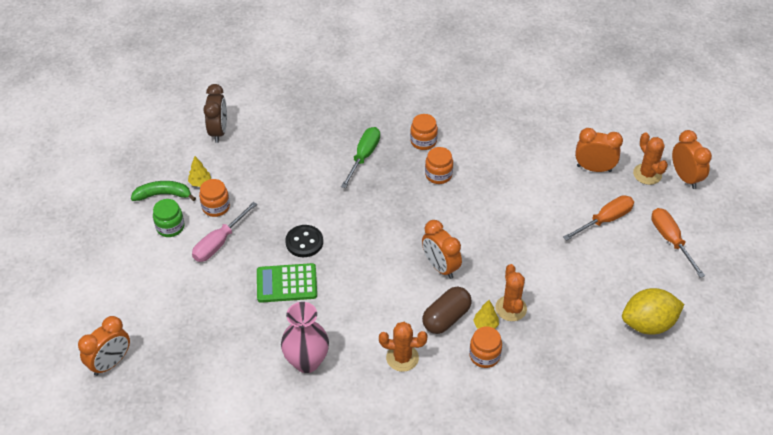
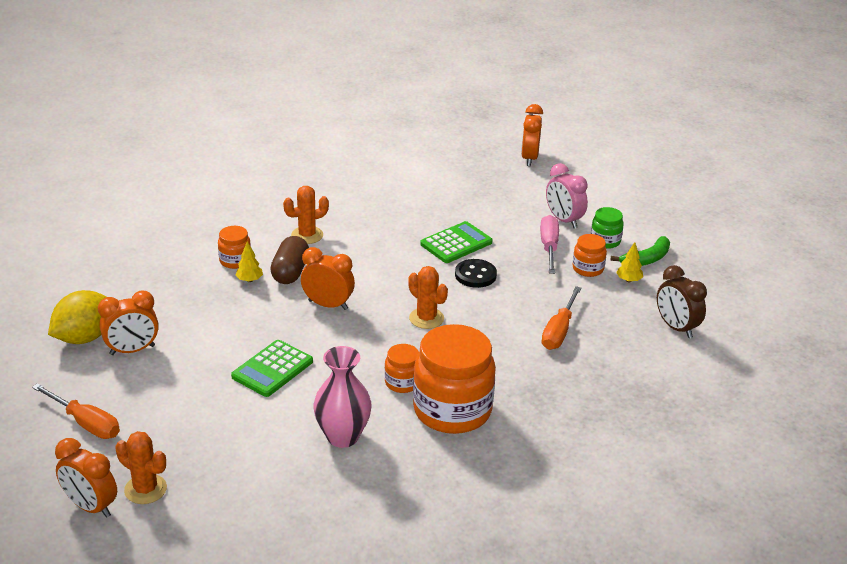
camera: 145 degrees right, 15 degrees down
pink vase [281,302,329,373] -> pink vase moved to [313,346,372,448]
green screwdriver [341,127,380,188] -> none
orange jar [410,114,438,150] -> orange jar [413,324,496,434], size x2.13
orange cactus [495,264,527,321] -> orange cactus moved to [408,266,448,329]
orange screwdriver [563,195,634,241] -> orange screwdriver moved to [541,286,582,350]
orange clock [575,128,623,172] -> orange clock moved to [98,290,159,355]
none -> green calculator [231,340,313,397]
none -> pink clock [546,163,588,228]

